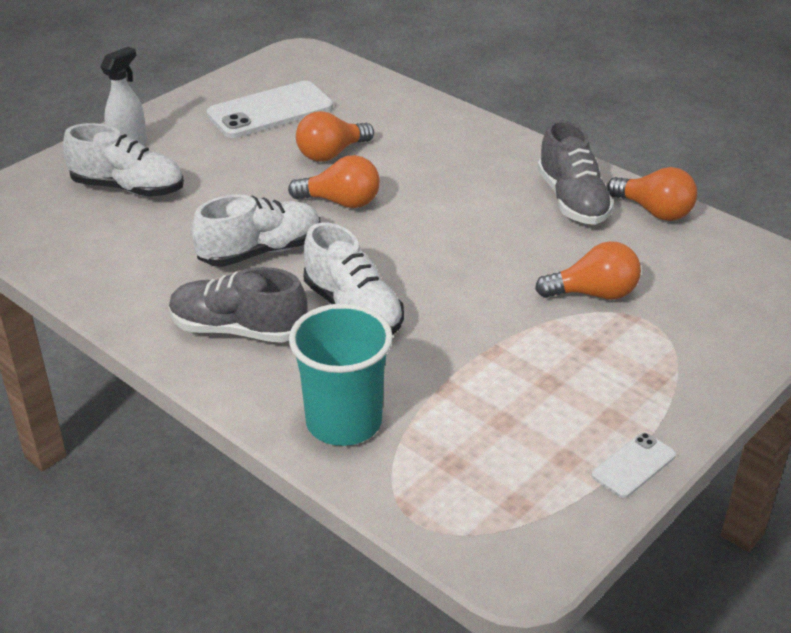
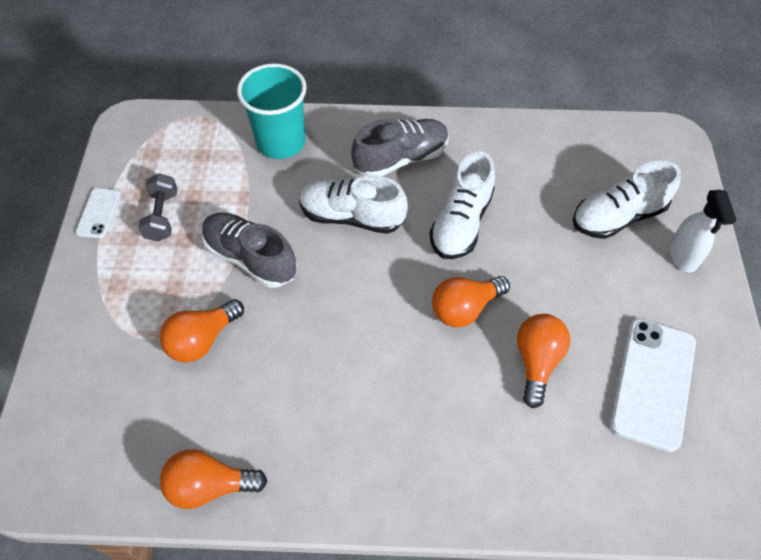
camera: 140 degrees right, 20 degrees up
grey shoe [537,120,614,225] -> grey shoe moved to [202,212,297,288]
none -> grey dumbbell [138,173,178,242]

